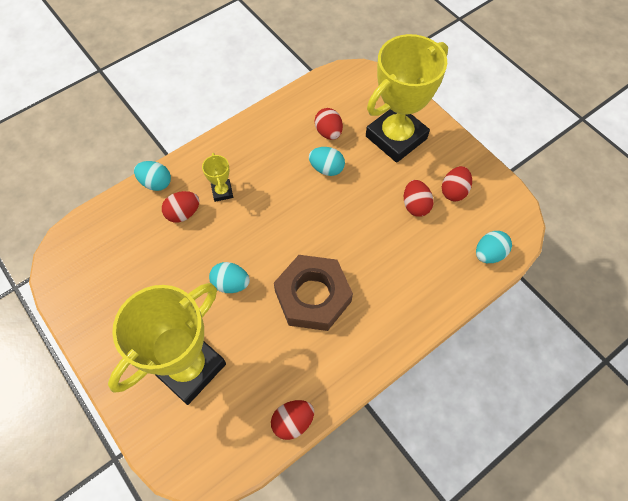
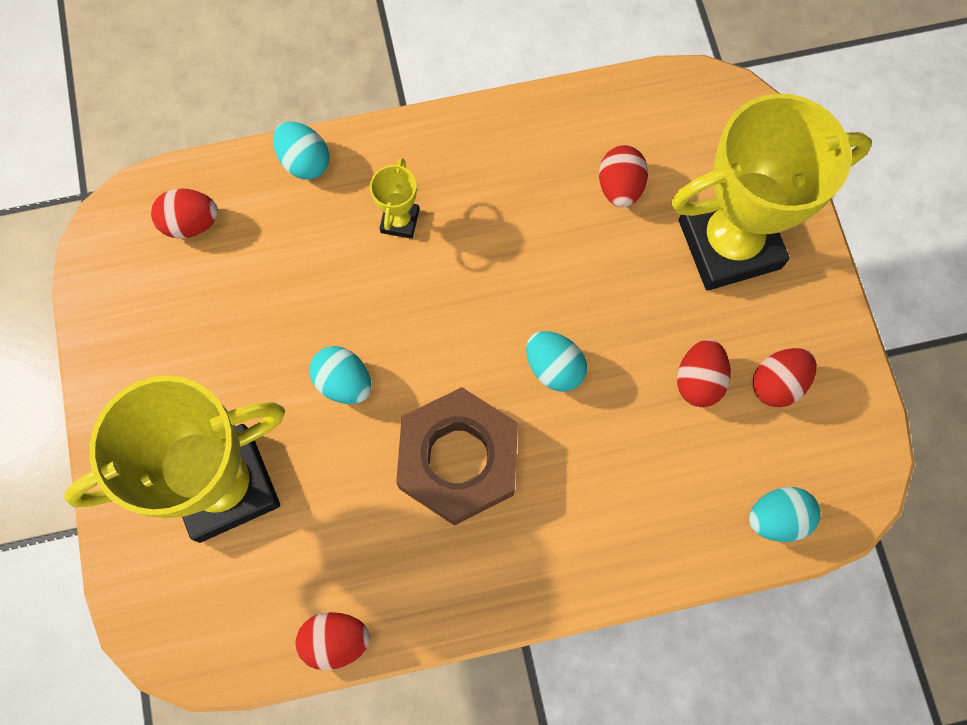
camera: 25 degrees right, 10 degrees up
red egg [162,191,199,222] -> red egg moved to [151,188,218,239]
turquoise egg [309,147,345,176] -> turquoise egg moved to [526,331,587,392]

